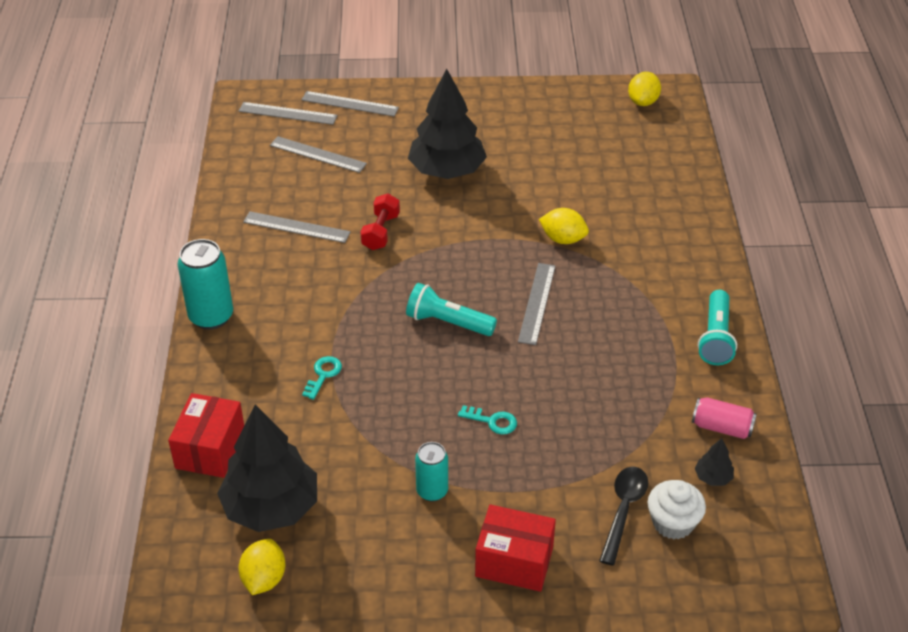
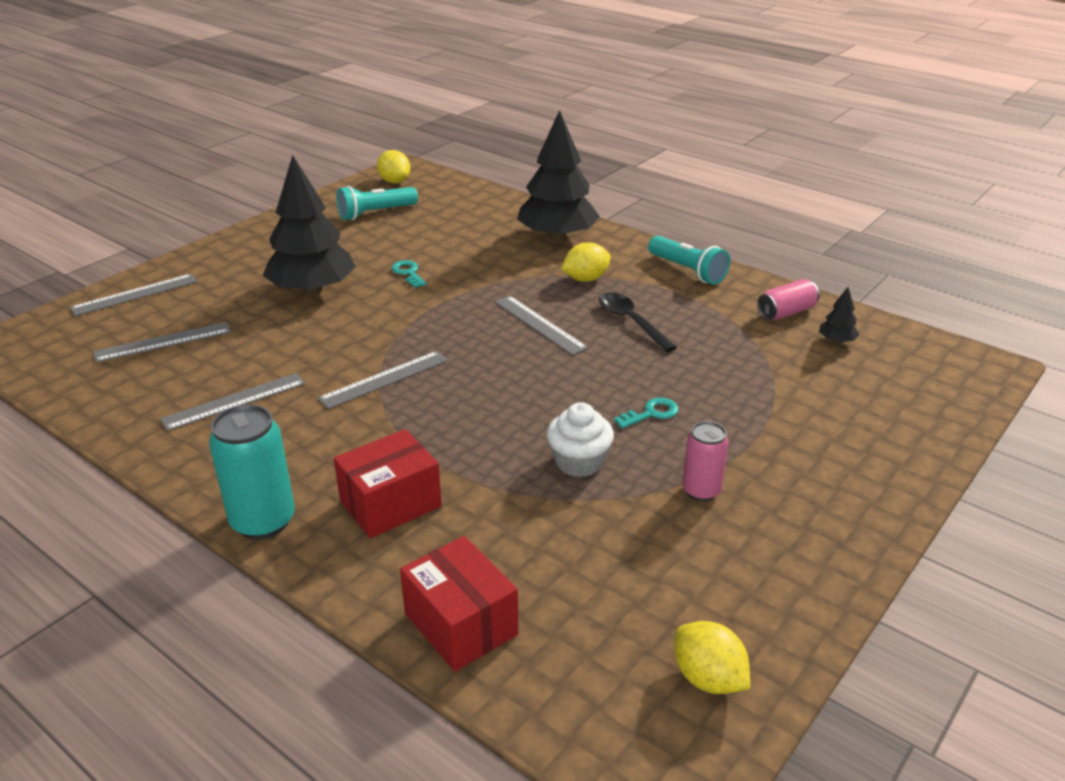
camera: 50 degrees left, 10 degrees down
black tree [217,405,317,532] -> black tree moved to [517,110,600,241]
grey ruler [239,102,338,125] -> grey ruler moved to [318,351,448,409]
turquoise key [302,356,342,400] -> turquoise key moved to [391,260,427,288]
red dumbbell [360,193,400,250] -> none
turquoise flashlight [406,283,497,336] -> turquoise flashlight moved to [336,186,418,220]
turquoise can [415,442,448,502] -> pink can [682,421,728,501]
red box [475,505,556,592] -> red box moved to [334,429,442,538]
yellow lemon [539,208,589,244] -> yellow lemon moved to [561,242,611,282]
black spoon [599,467,648,566] -> black spoon moved to [599,292,677,352]
white cupcake [648,480,706,539] -> white cupcake moved to [547,402,614,477]

